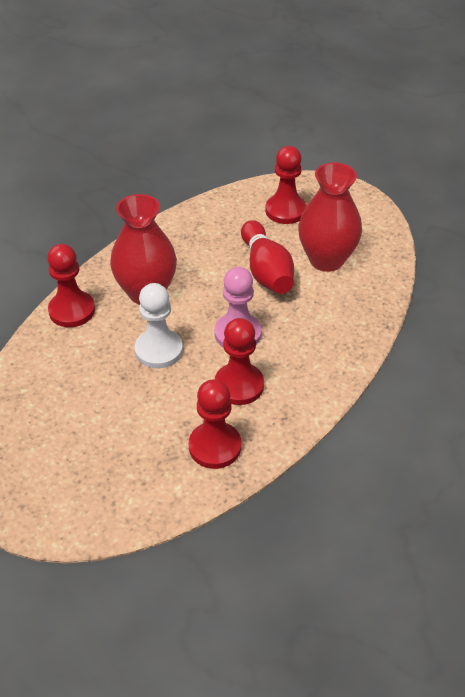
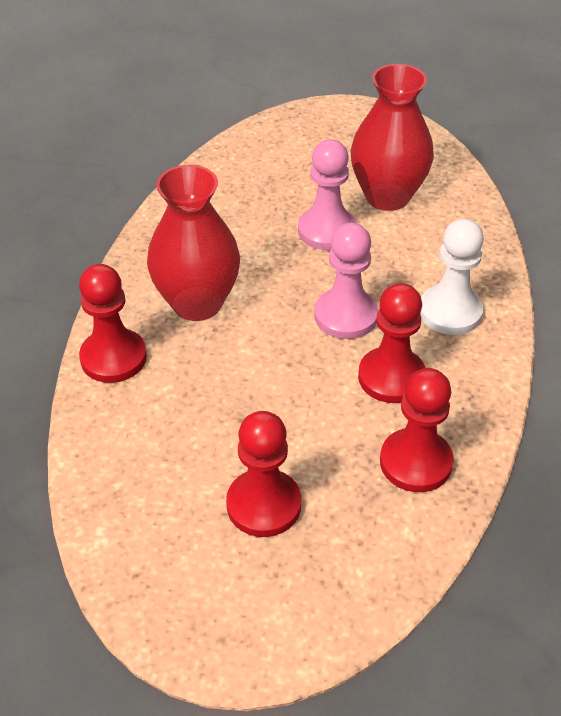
camera: 25 degrees left, 0 degrees up
white pawn [134,283,183,368] -> white pawn moved to [420,219,484,335]
red bowling pin [241,220,294,294] -> pink pawn [298,139,356,250]
red pawn [265,146,306,224] -> red pawn moved to [226,411,301,537]

